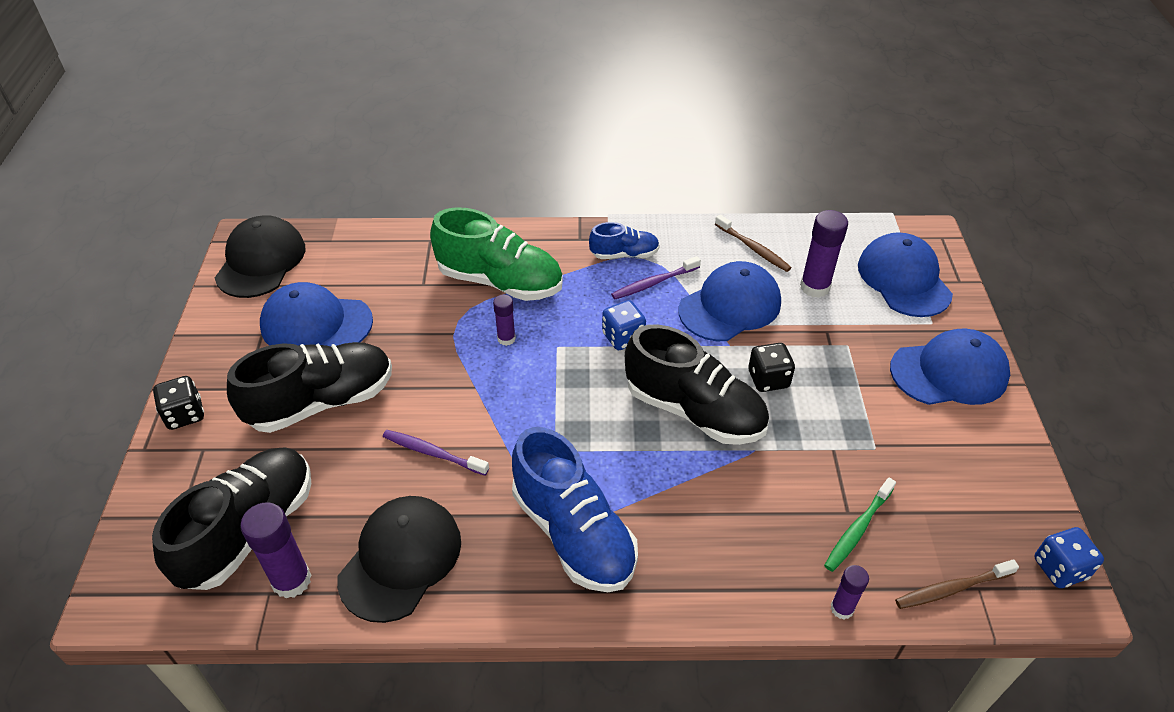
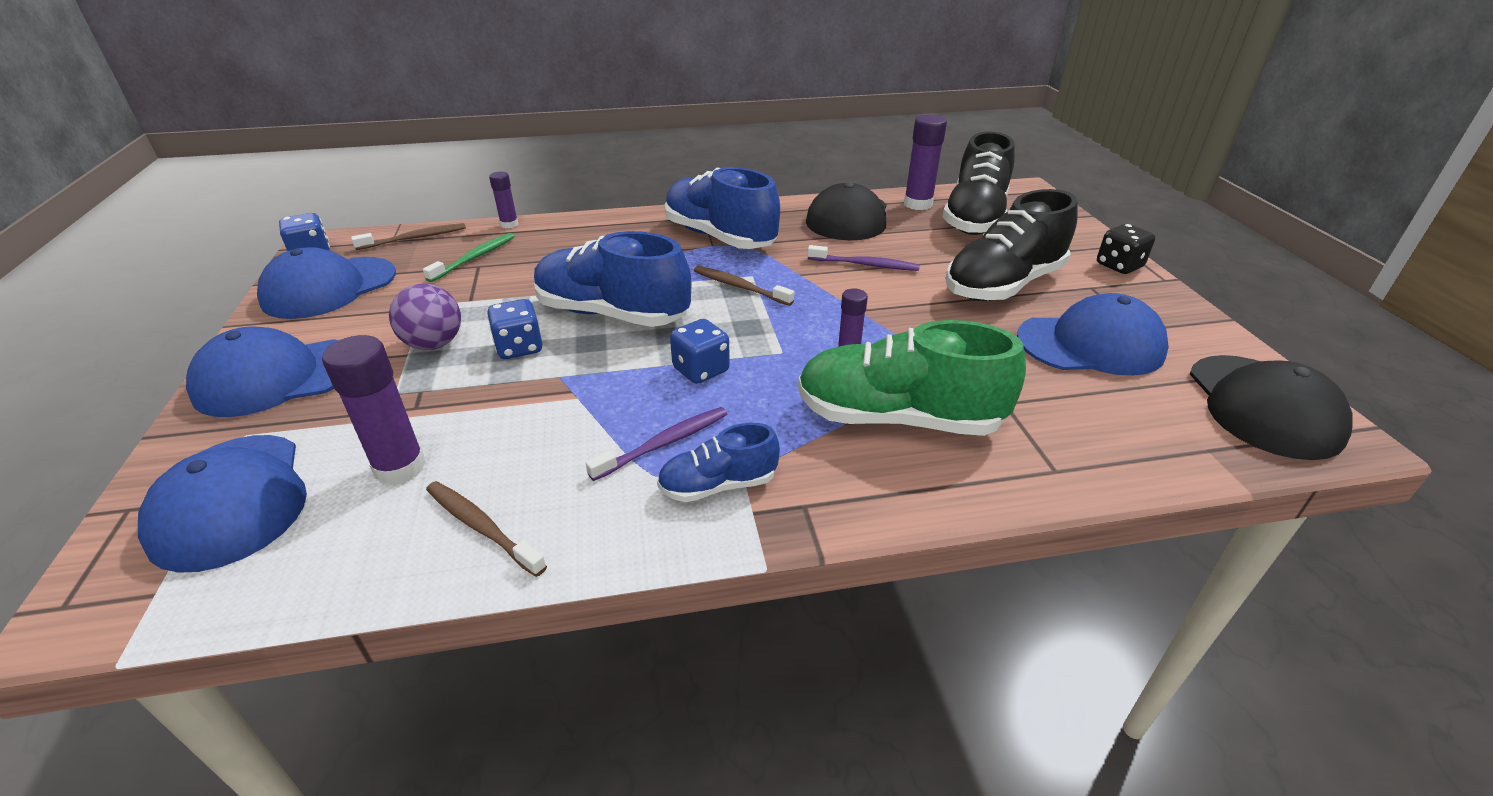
camera: 170 degrees right, 10 degrees down
black shoe [625,325,769,445] -> blue shoe [534,231,691,327]
blue cap [678,261,781,341] -> blue cap moved to [257,247,396,319]
black dice [748,343,795,392] -> blue dice [487,299,542,359]
none -> purple ball [389,284,461,350]
none -> brown toothbrush [694,266,794,306]

